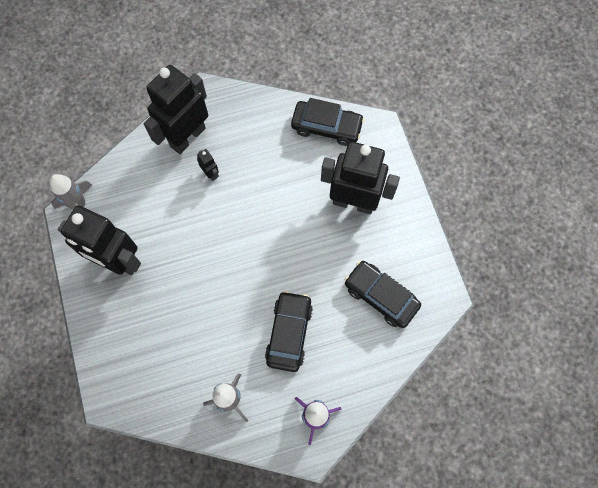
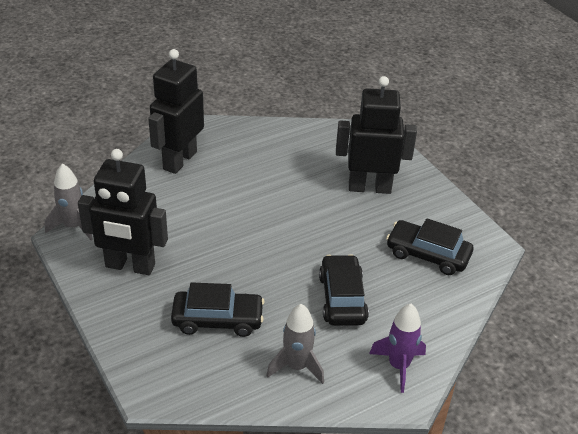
camera: 15 degrees left, 30 degrees down
black robot [197,149,219,181] -> none
black car [291,98,364,146] -> black car moved to [171,282,264,337]

